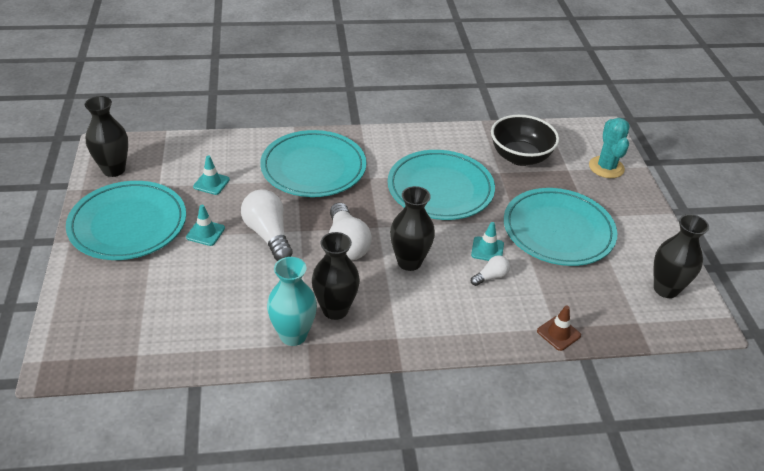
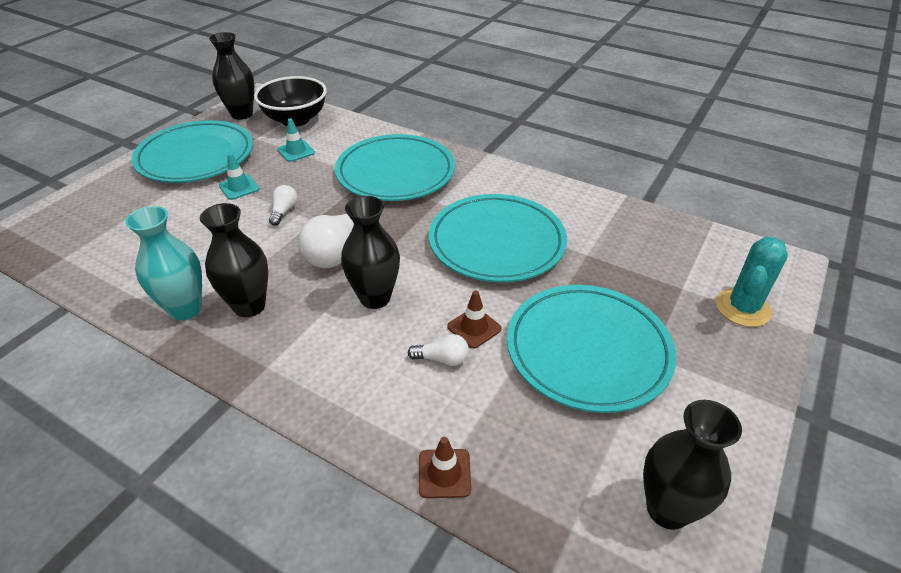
camera: 40 degrees right, 0 degrees up
white light bulb [241,189,293,261] -> white light bulb [269,185,297,225], size x0.51
turquoise traffic cone [471,222,504,261] -> brown traffic cone [447,291,502,349]
black bowl [491,115,559,166] -> black bowl moved to [254,76,327,127]

